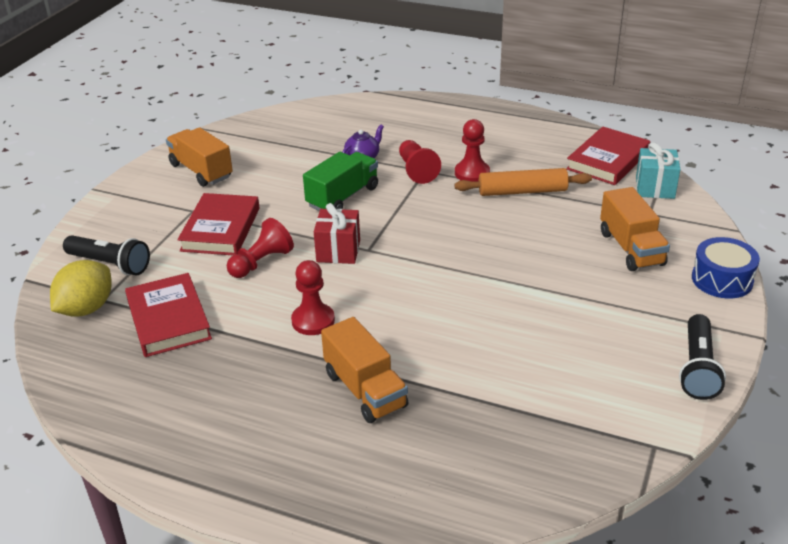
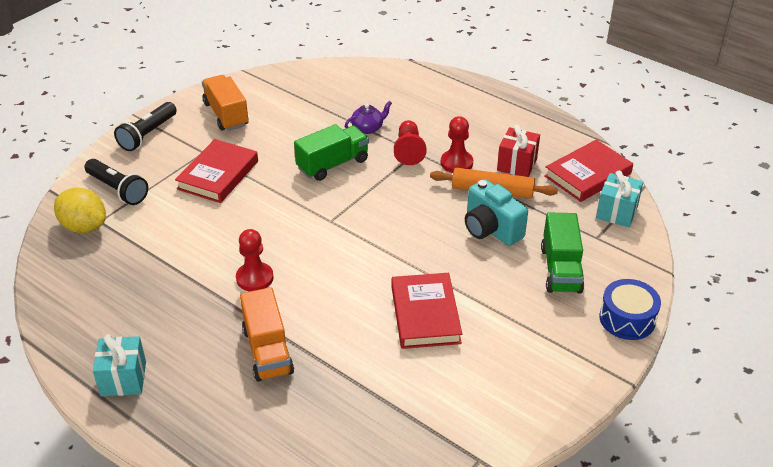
camera: 15 degrees right, 5 degrees up
yellow lemon [50,260,111,317] -> yellow lemon turned 75 degrees clockwise [54,188,106,233]
red book [125,273,212,357] -> red book moved to [392,273,462,349]
red pawn [227,218,294,278] -> none
red gift [314,203,360,264] -> red gift moved to [497,125,540,177]
orange truck [600,187,670,271] -> green truck [541,213,584,293]
black flashlight [679,314,726,400] -> black flashlight moved to [114,102,177,151]
none -> turquoise gift [93,334,146,396]
none -> turquoise camera [465,179,528,246]

